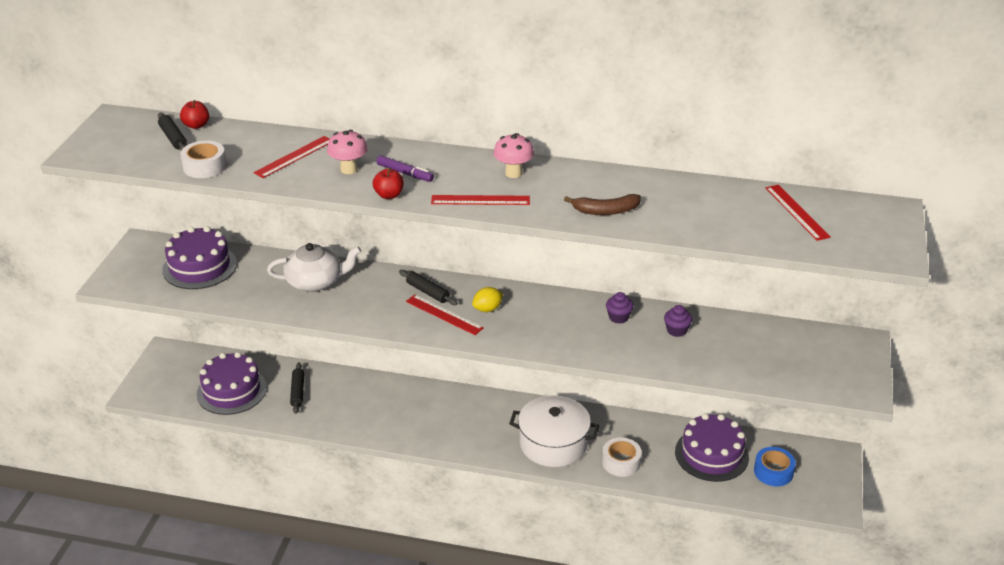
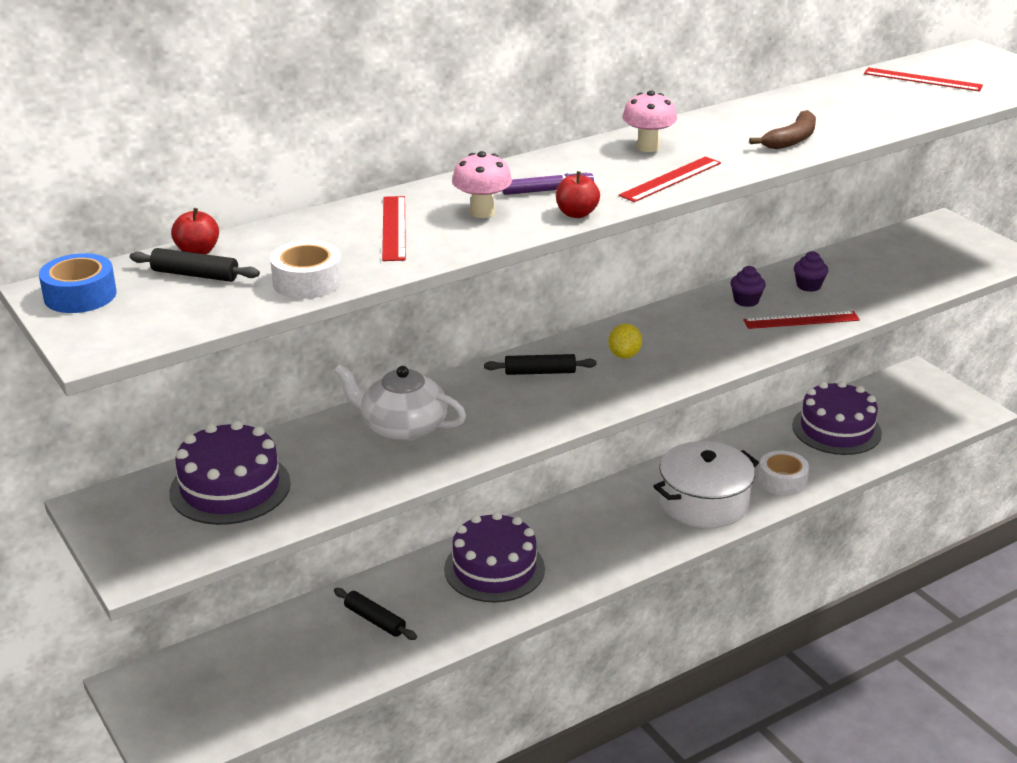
camera: 45 degrees left, 5 degrees down
purple cake [197,352,267,415] -> purple cake moved to [444,512,545,603]
white teapot [267,243,361,292] -> white teapot turned 105 degrees counterclockwise [334,364,466,441]
red ruler [406,295,483,335] -> red ruler moved to [743,311,860,329]
blue tape [754,447,796,486] -> blue tape moved to [39,253,116,313]

